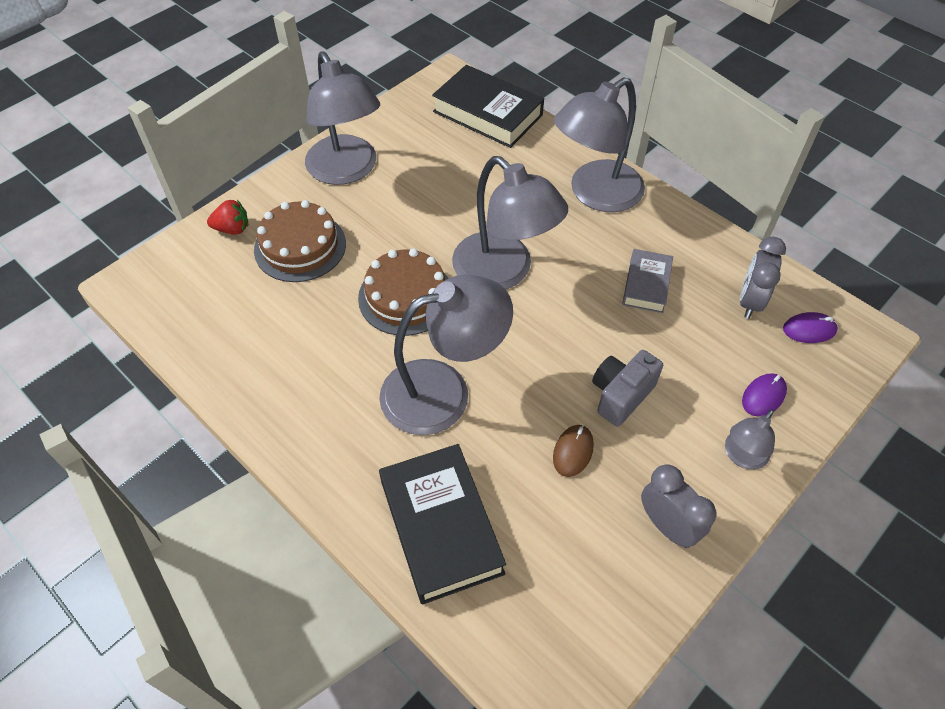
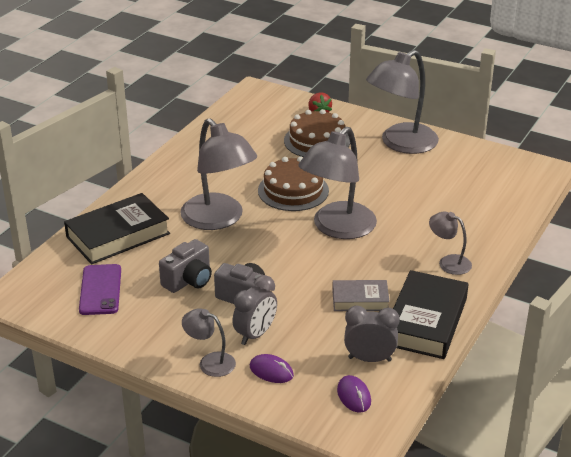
camera: 75 degrees right, 20 degrees down
black book [432,65,544,148] -> black book moved to [393,270,468,359]
brown mouse [553,425,594,477] -> grey camera [159,239,212,293]
grey lamp [554,77,645,212] -> grey lamp [429,212,472,275], size x0.49
grey clock [641,465,717,548] -> grey clock moved to [232,275,277,345]
none -> purple phone [79,264,121,315]

